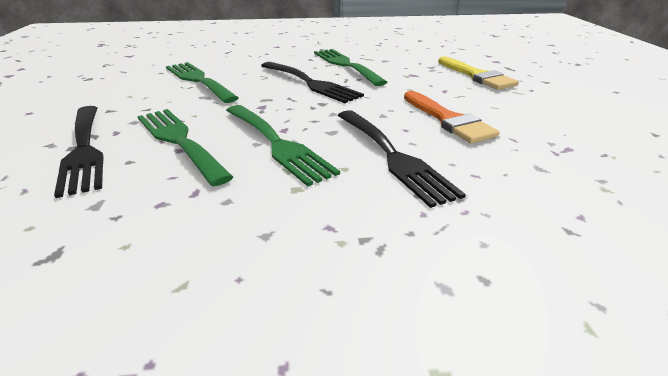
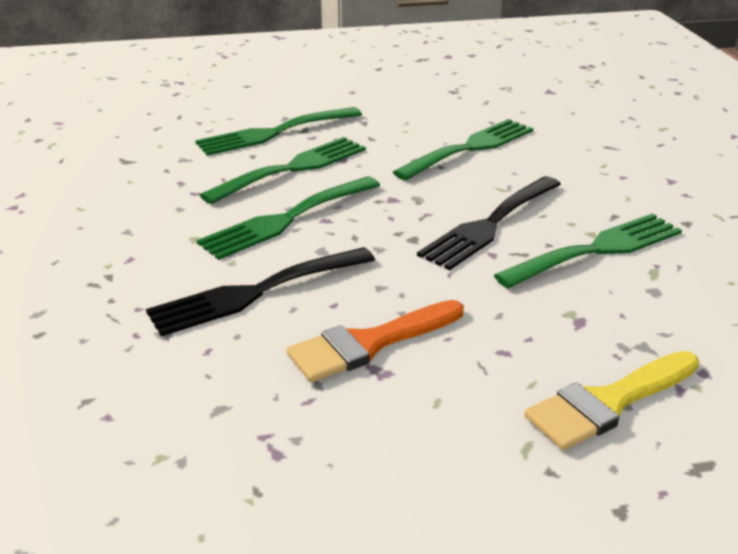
camera: 85 degrees right, 0 degrees up
black fork [54,106,104,198] -> green fork [195,107,362,156]

